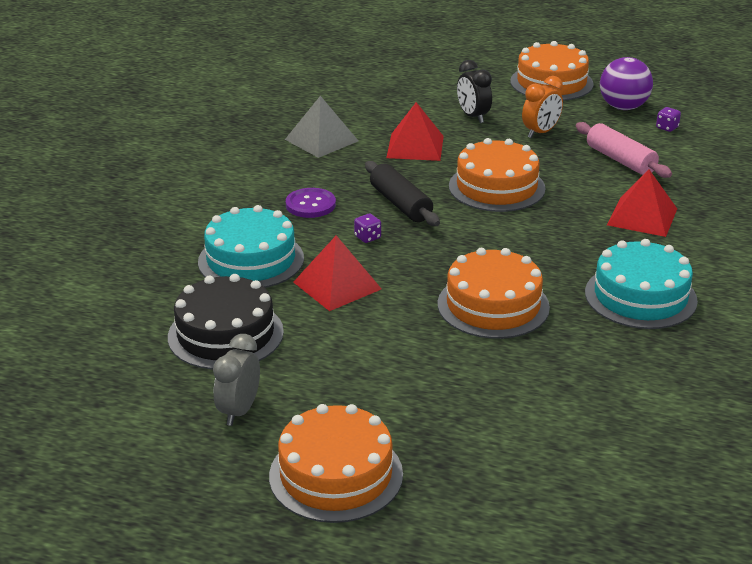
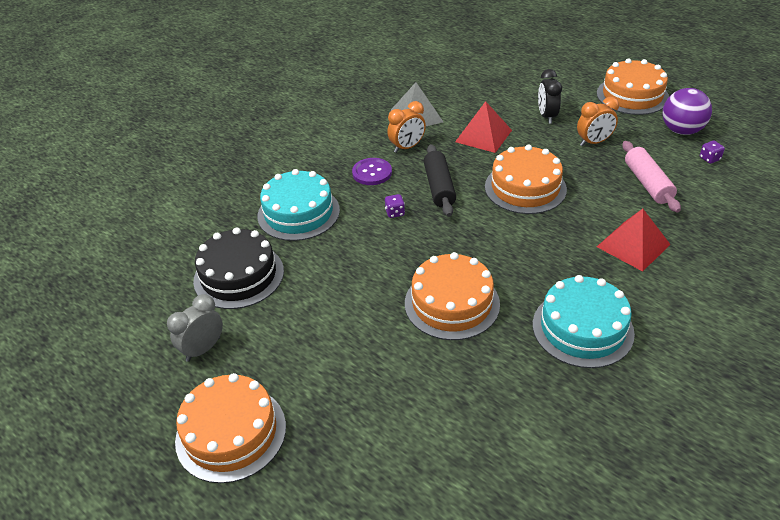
camera: 25 degrees right, 10 degrees up
red pyramid [293,235,382,311] -> none
none -> orange clock [387,101,426,153]

